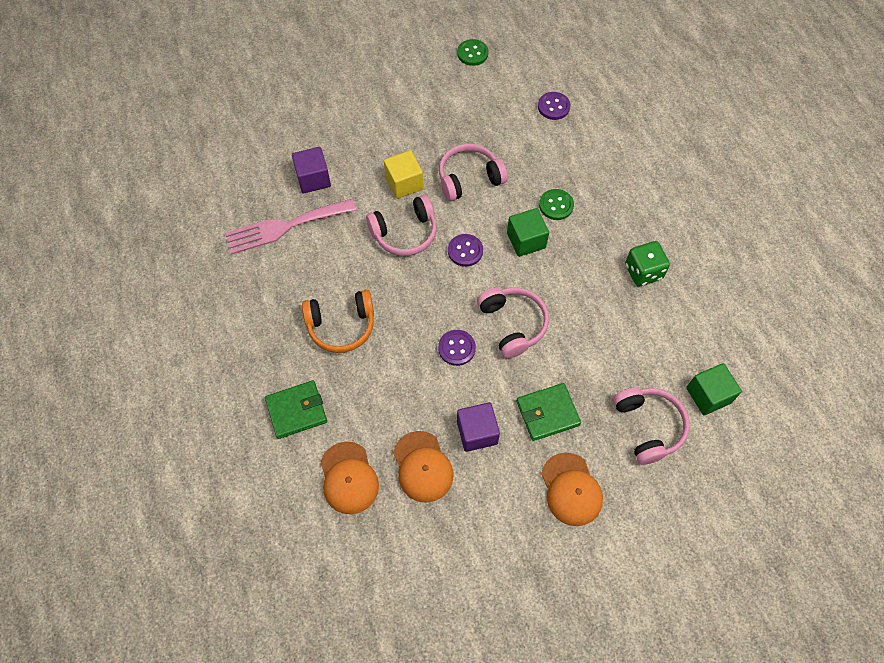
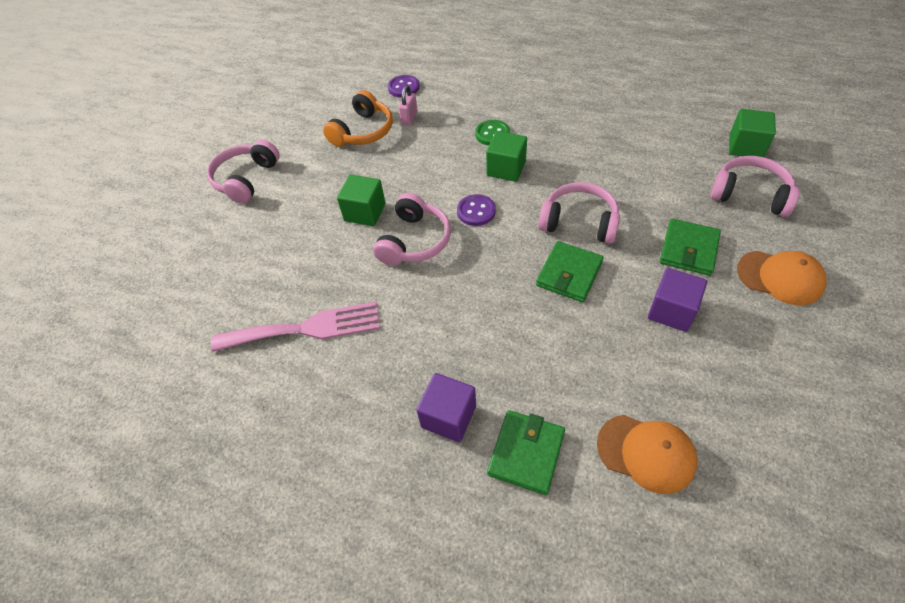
camera: 45 degrees left, 10 degrees down
pink fork [225,199,356,255] -> pink fork turned 120 degrees counterclockwise [211,301,380,352]
purple cube [292,147,331,194] -> purple cube moved to [416,373,476,442]
orange headphones [302,290,374,353] -> orange headphones moved to [323,90,393,147]
yellow cube [384,150,423,199] -> green cube [337,175,386,226]
orange cap [393,431,454,502] -> none
purple button [438,330,476,366] -> green wallet [536,241,604,302]
pink headphones [439,144,508,201] -> pink headphones moved to [207,140,280,204]
green button [457,39,489,66] -> none
green dice [625,241,670,286] -> none
none -> pink padlock [398,85,418,125]

